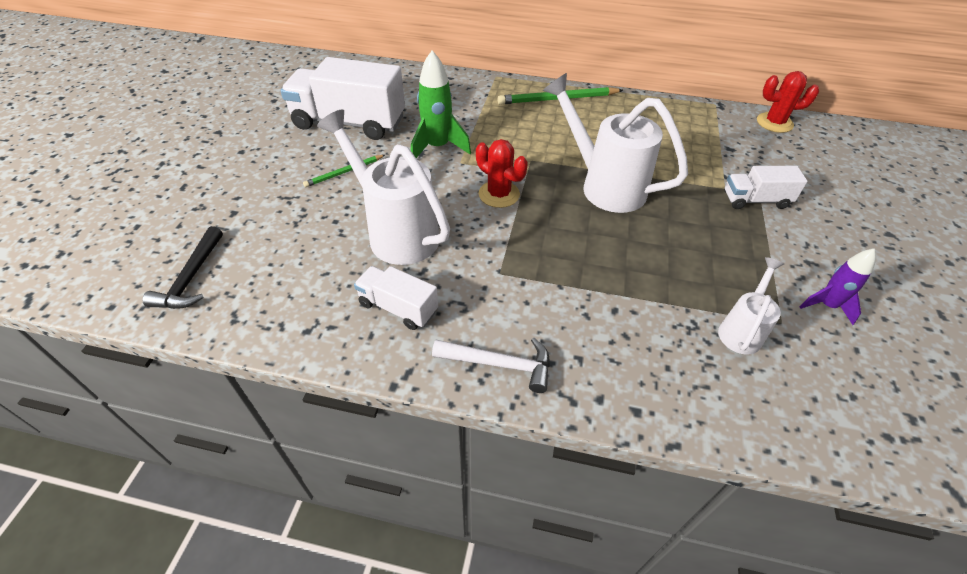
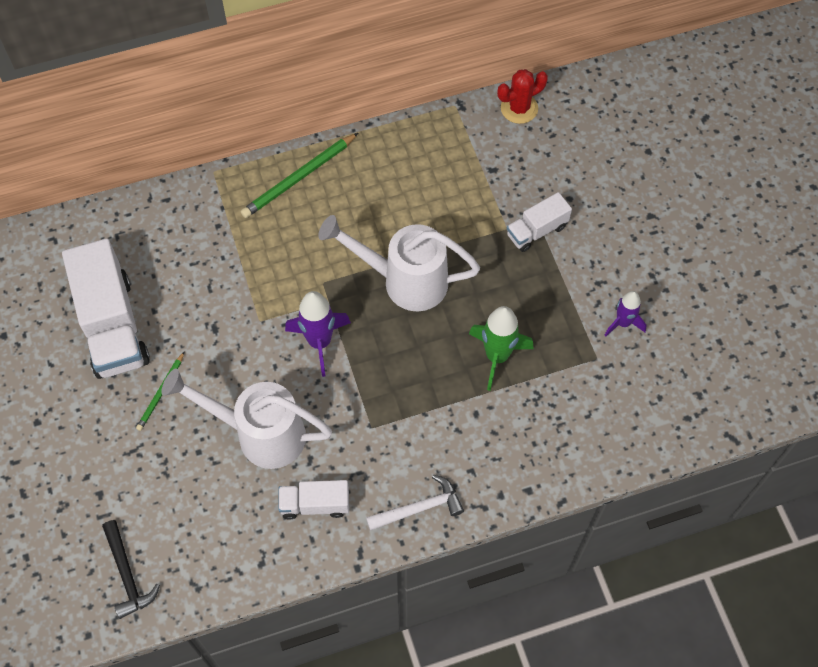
camera: 30 degrees left, 15 degrees up
white truck [280,57,405,140] -> white truck turned 90 degrees counterclockwise [62,238,150,379]
green rocket [411,51,471,158] -> green rocket moved to [469,306,534,391]
red cactus [476,139,528,208] -> purple rocket [285,291,351,377]
white watering can [718,257,784,354] -> none

